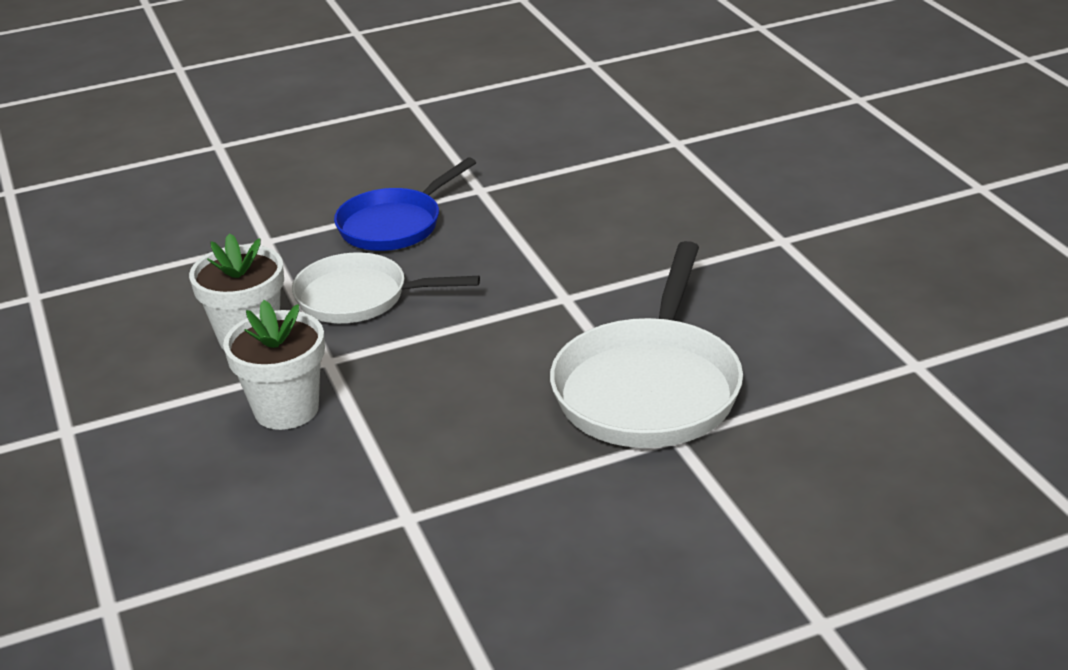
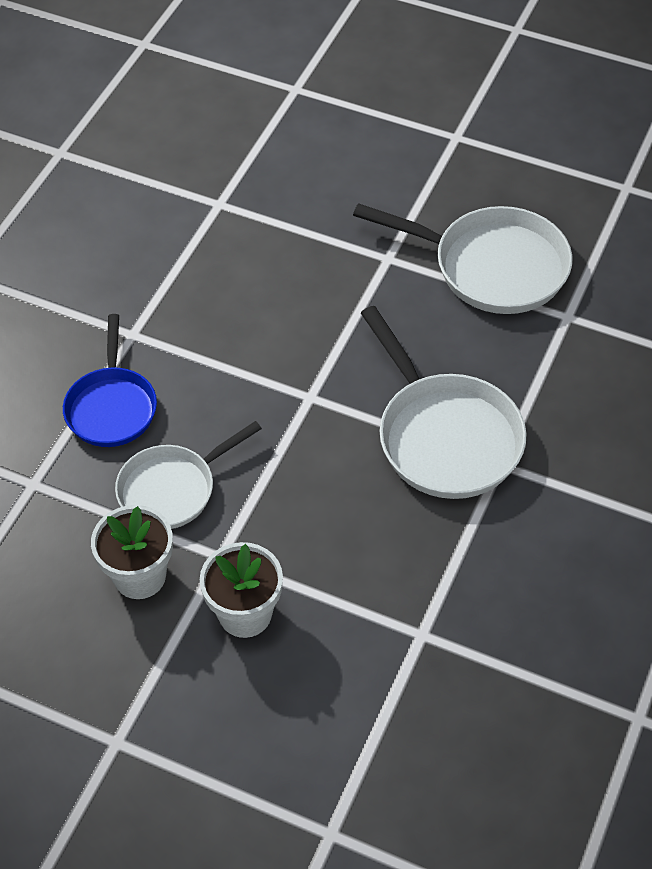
camera: 45 degrees left, 20 degrees up
none -> white pan [353,203,572,314]

